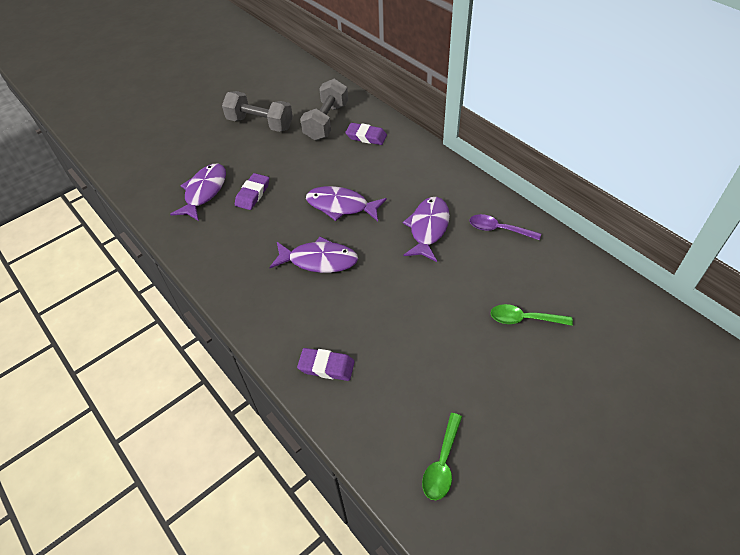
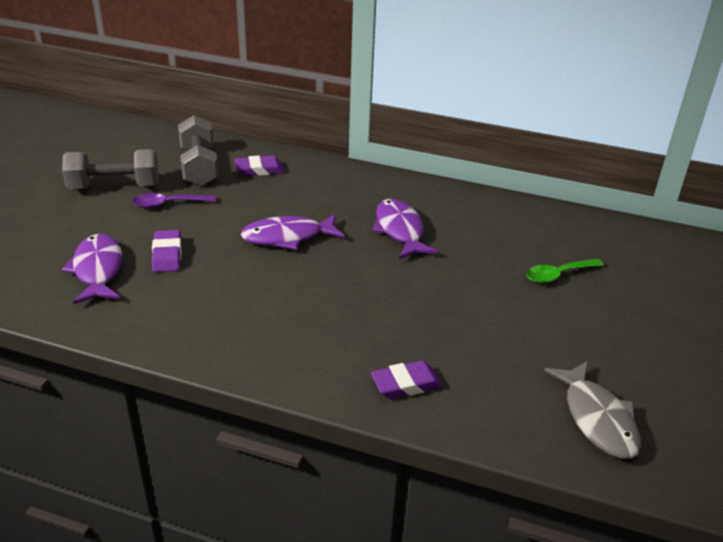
camera: 35 degrees left, 15 degrees down
purple fish [269,237,358,273] -> none
green spoon [422,413,462,500] -> grey fish [544,361,641,459]
purple spoon [470,214,541,240] -> purple spoon moved to [132,193,216,208]

